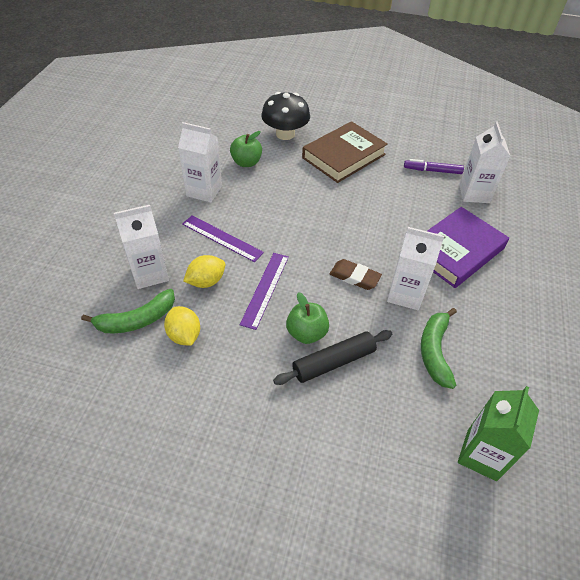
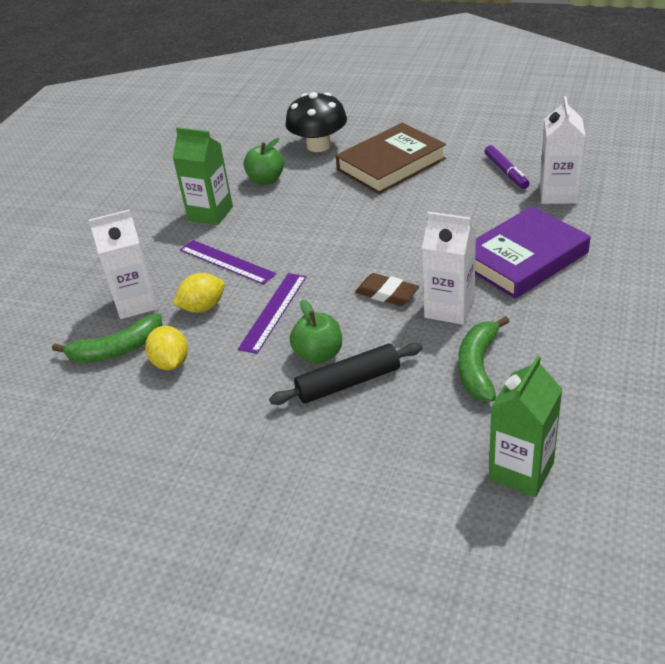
camera: 10 degrees right, 10 degrees down
white carton [178,122,222,202] -> green carton [172,127,233,225]
purple marker [404,159,464,174] -> purple marker turned 120 degrees counterclockwise [485,145,530,189]

